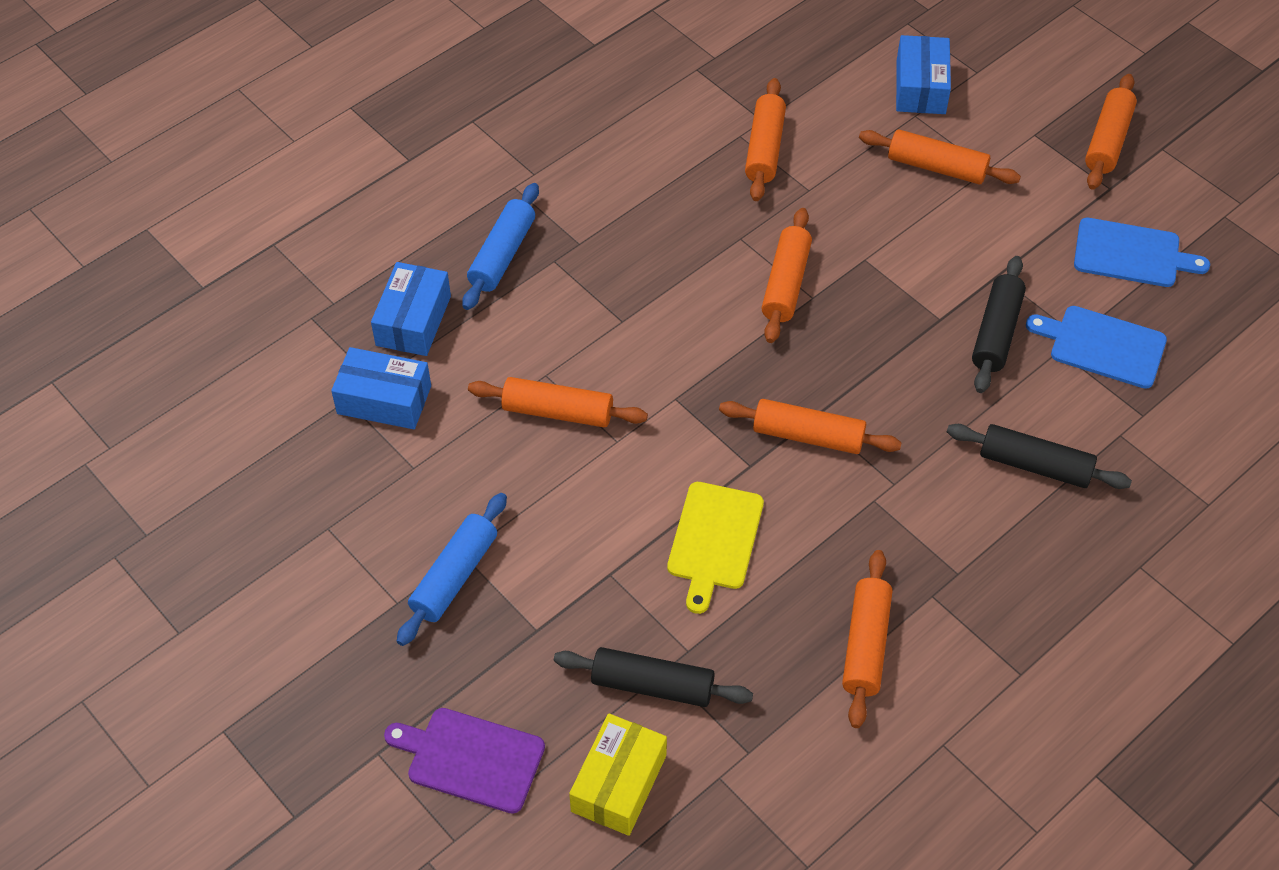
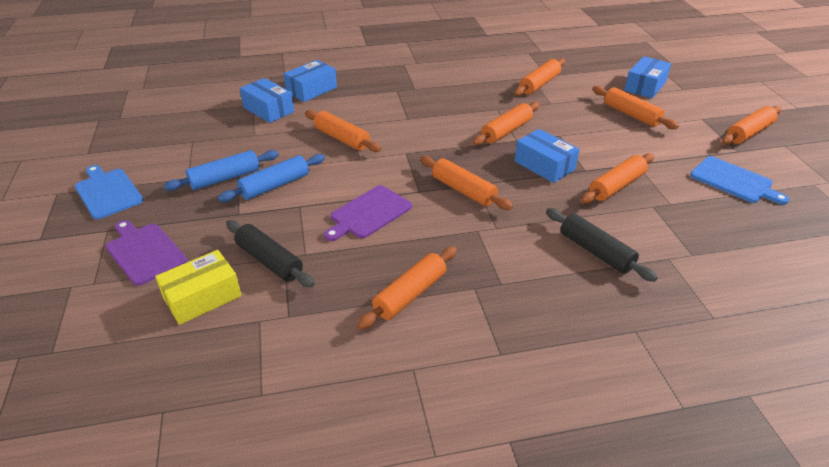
camera: 30 degrees right, 15 degrees down
blue rolling pin [462,183,539,310] -> blue rolling pin moved to [218,154,325,202]
yellow cutting board [667,482,764,614] -> purple cutting board [324,185,412,241]
black rolling pin [972,256,1026,393] -> orange rolling pin [581,153,654,204]
blue cutting board [1026,306,1167,389] -> blue cutting board moved to [75,165,143,219]
none -> blue box [515,129,580,183]

